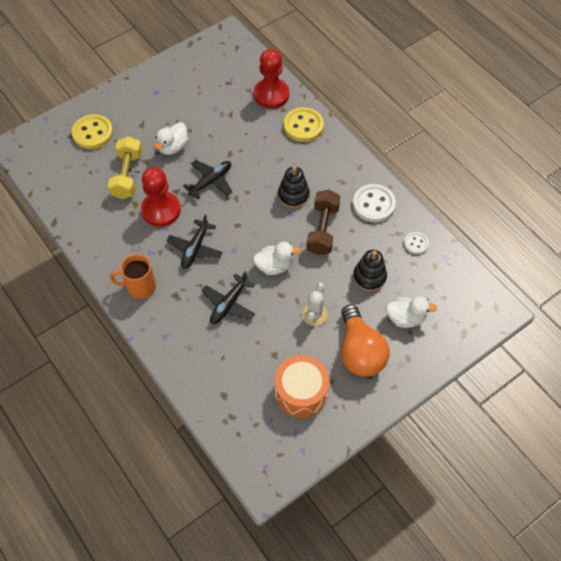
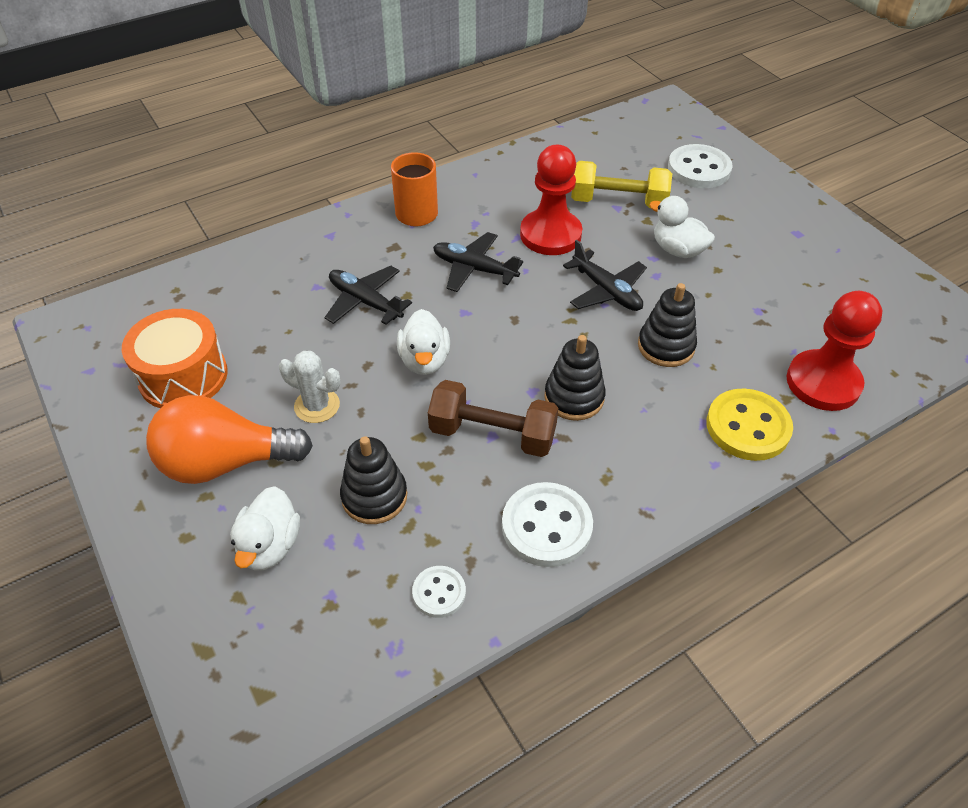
camera: 95 degrees right, 10 degrees down
yellow button [72,114,113,149] -> white button [668,144,732,188]
none -> black stacking toy [638,283,697,367]

